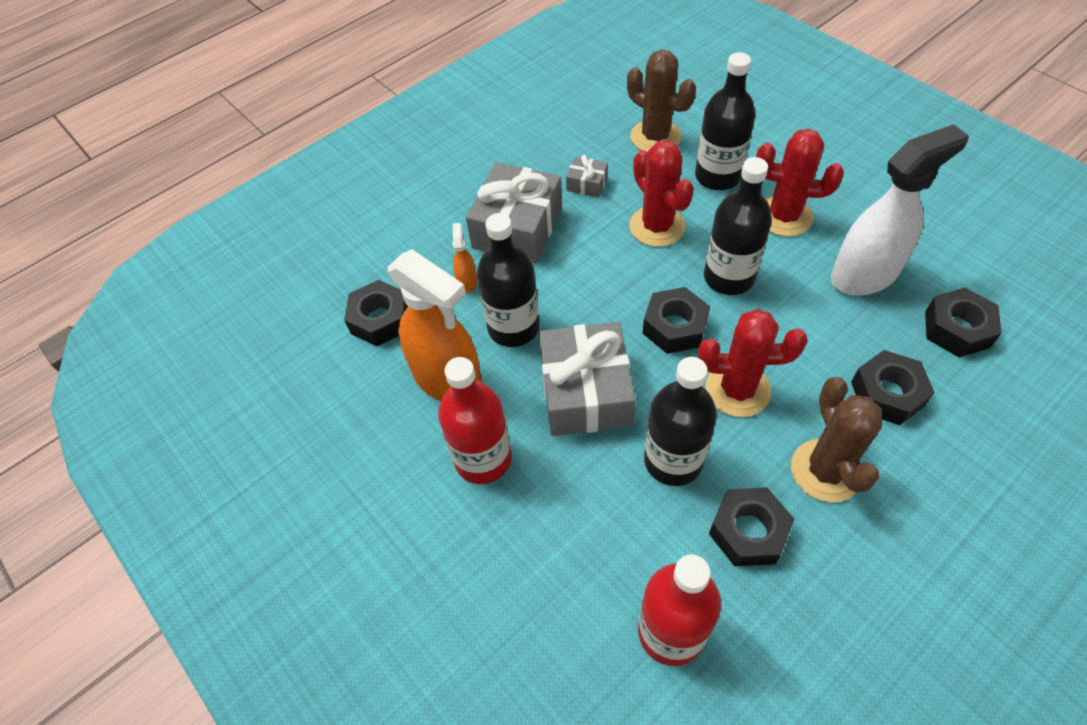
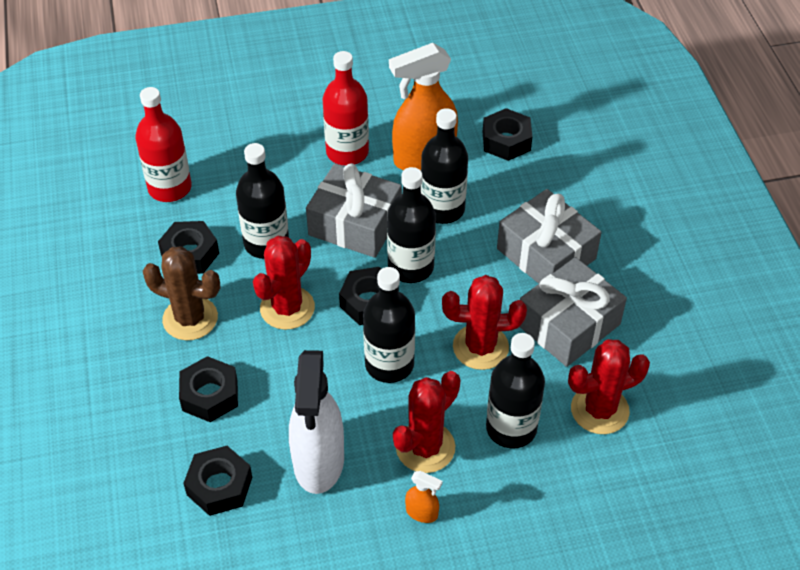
camera: 115 degrees right, 5 degrees down
orange spray bottle [453,223,477,293] -> orange spray bottle moved to [405,471,443,523]
grey gift [566,155,608,198] -> grey gift [519,257,627,367], size x2.20
brown cactus [627,50,696,153] -> red cactus [568,339,650,434]
none -> black bottle [387,167,436,283]

